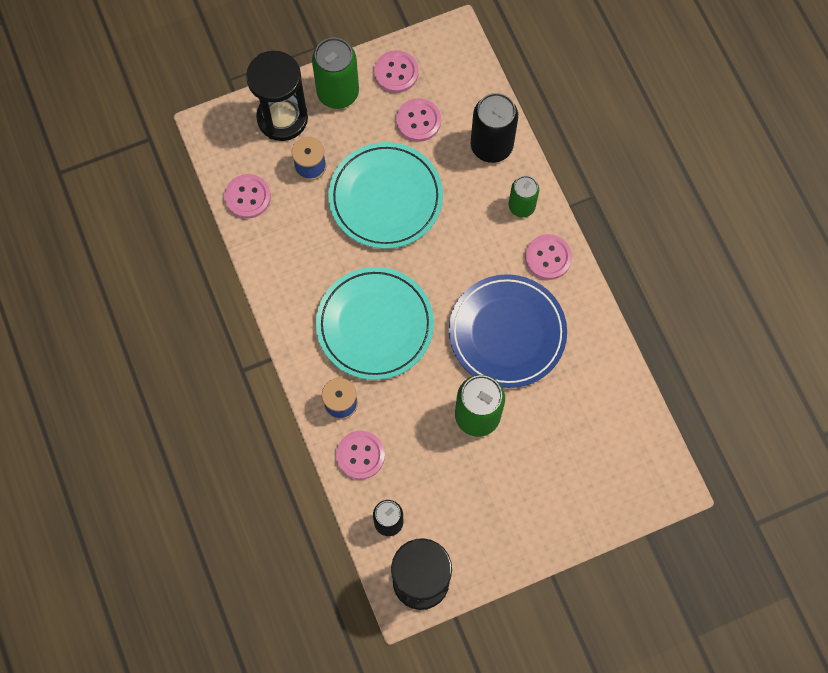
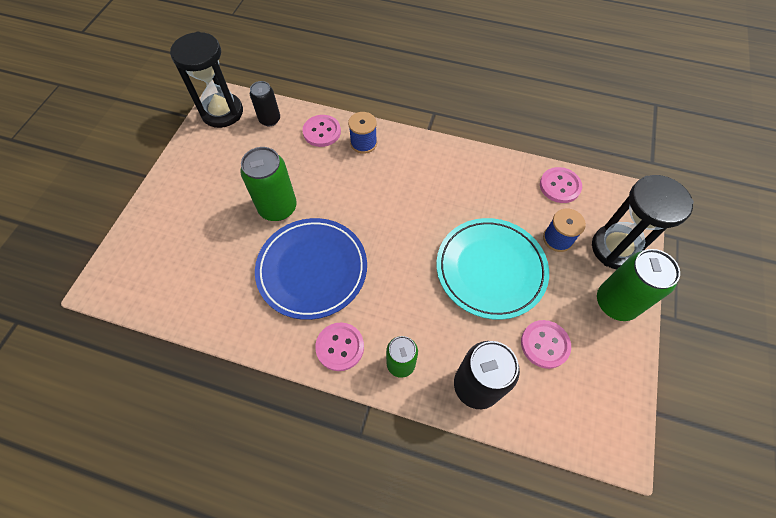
camera: 130 degrees right, 10 degrees down
turquoise plate [316,267,434,380] -> none
pink button [374,50,419,93] -> none

